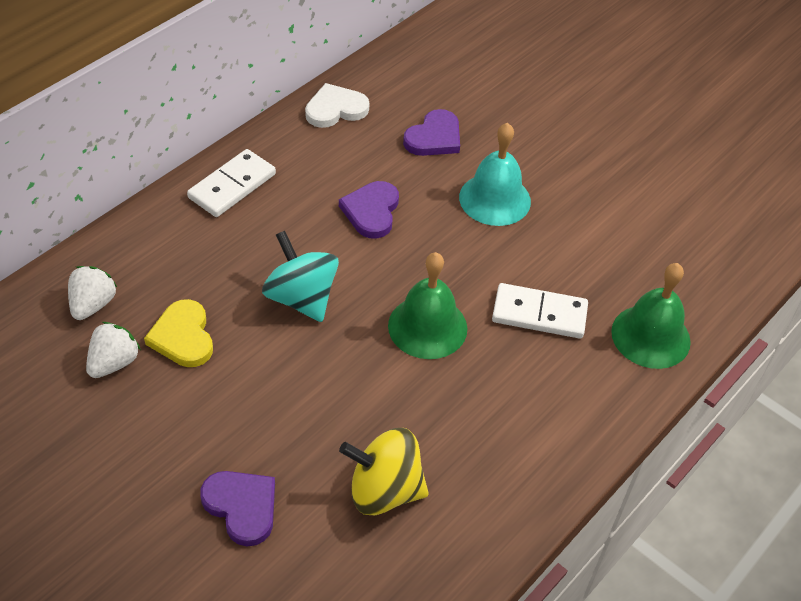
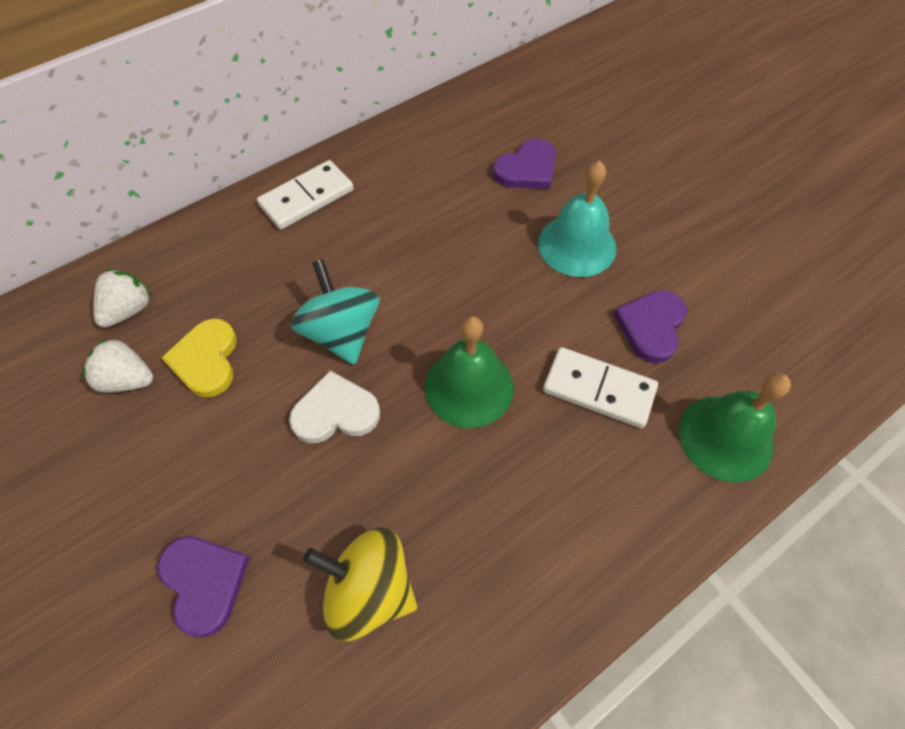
camera: 15 degrees right, 10 degrees up
white strawberry [86,322,141,378] -> white strawberry turned 120 degrees counterclockwise [82,339,153,393]
white heart [305,83,369,128] -> white heart moved to [289,371,380,443]
purple heart [339,181,399,239] -> purple heart moved to [614,290,687,363]

